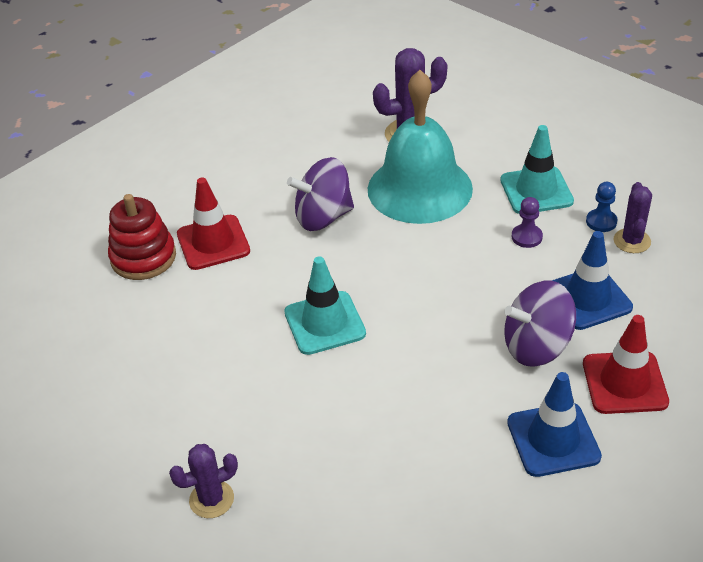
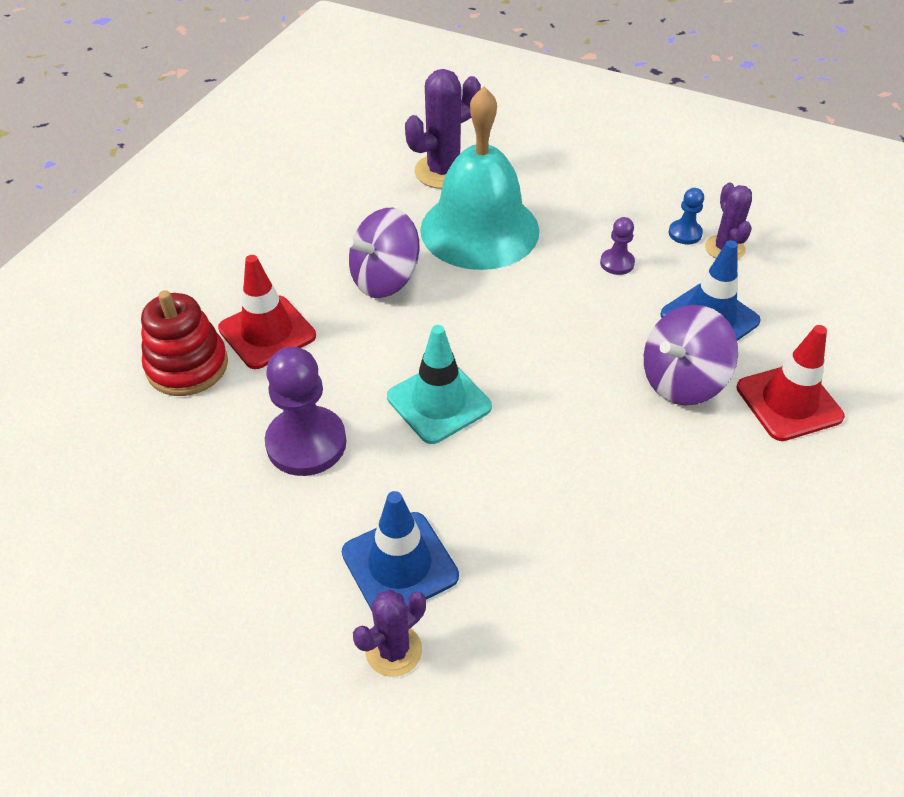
camera: 20 degrees left, 5 degrees up
turquoise traffic cone [500,125,574,214] -> none
blue traffic cone [507,372,602,477] -> blue traffic cone moved to [342,491,459,611]
none -> purple pawn [265,346,346,476]

